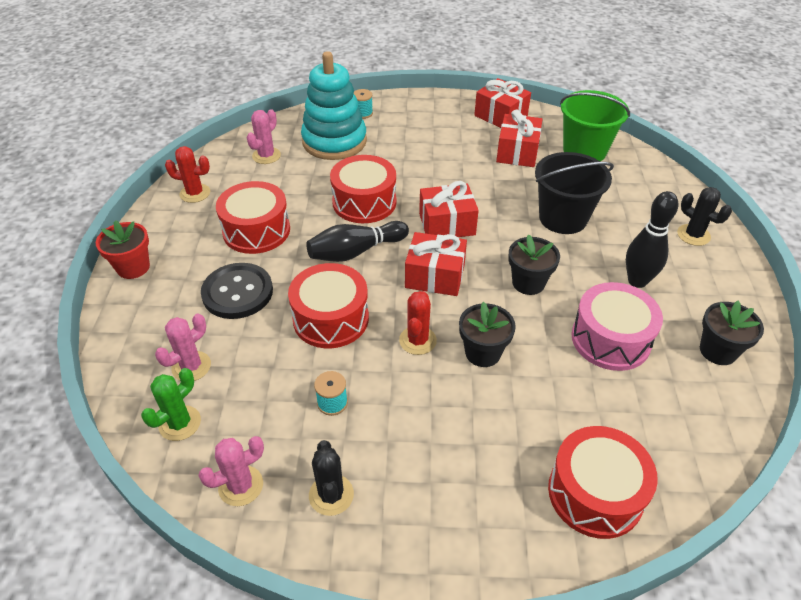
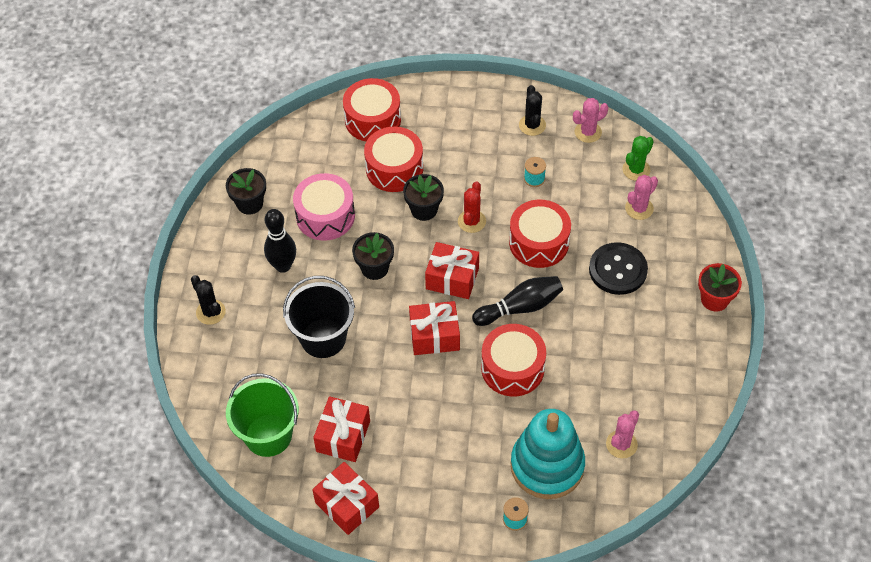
camera: 175 degrees left, 10 degrees up
red cactus [165,146,210,203] -> none
red drum [216,181,290,254] -> red drum moved to [364,127,423,192]

